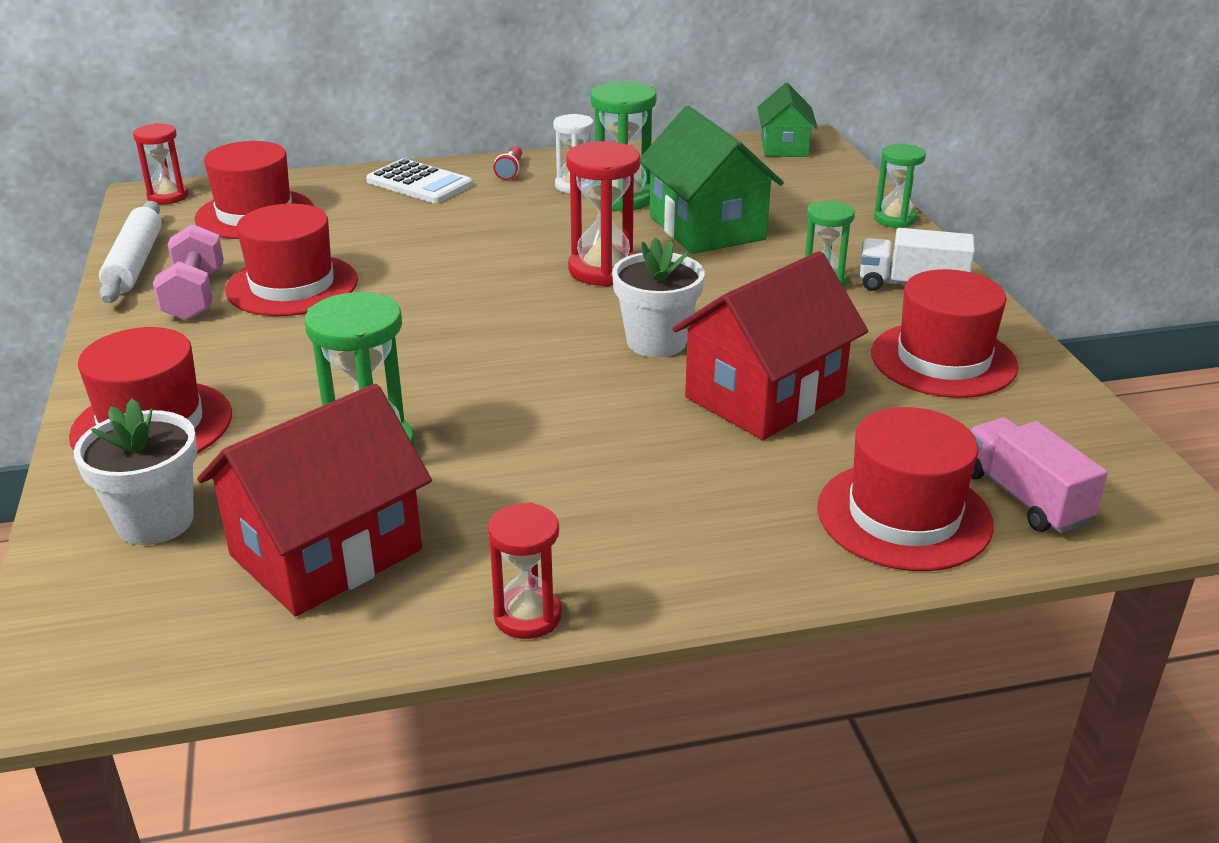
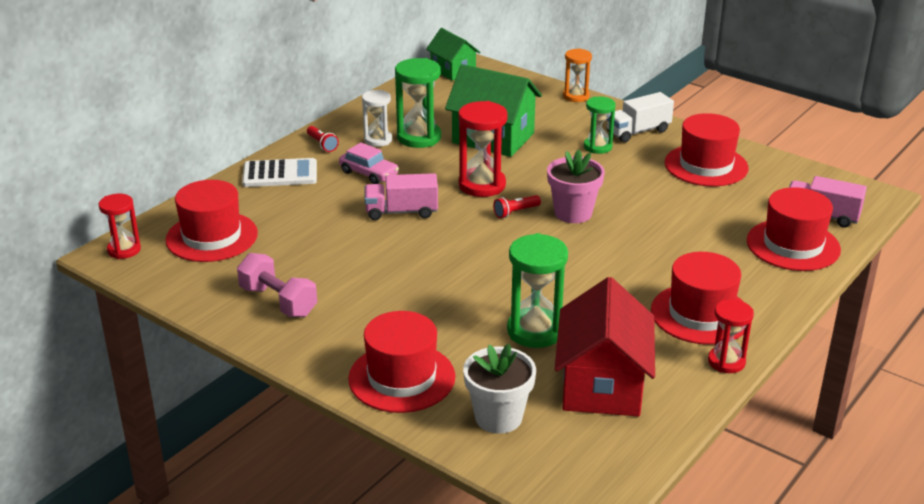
camera: 40 degrees left, 0 degrees up
white rolling pin [99,201,162,303] -> none
red hat [225,204,358,316] -> red hat moved to [651,252,744,345]
white flower pot [612,237,705,357] -> pink flower pot [547,150,605,223]
red house [672,251,868,440] -> none
green hourglass [874,144,926,228] -> orange hourglass [563,48,592,102]
none -> pink car [339,143,399,184]
none -> pink truck [364,173,438,220]
none -> red flashlight [493,195,541,218]

